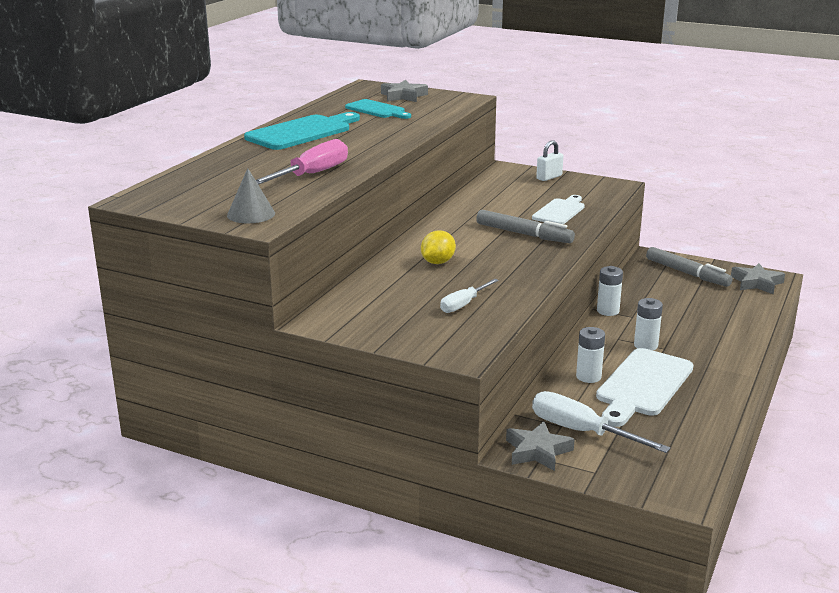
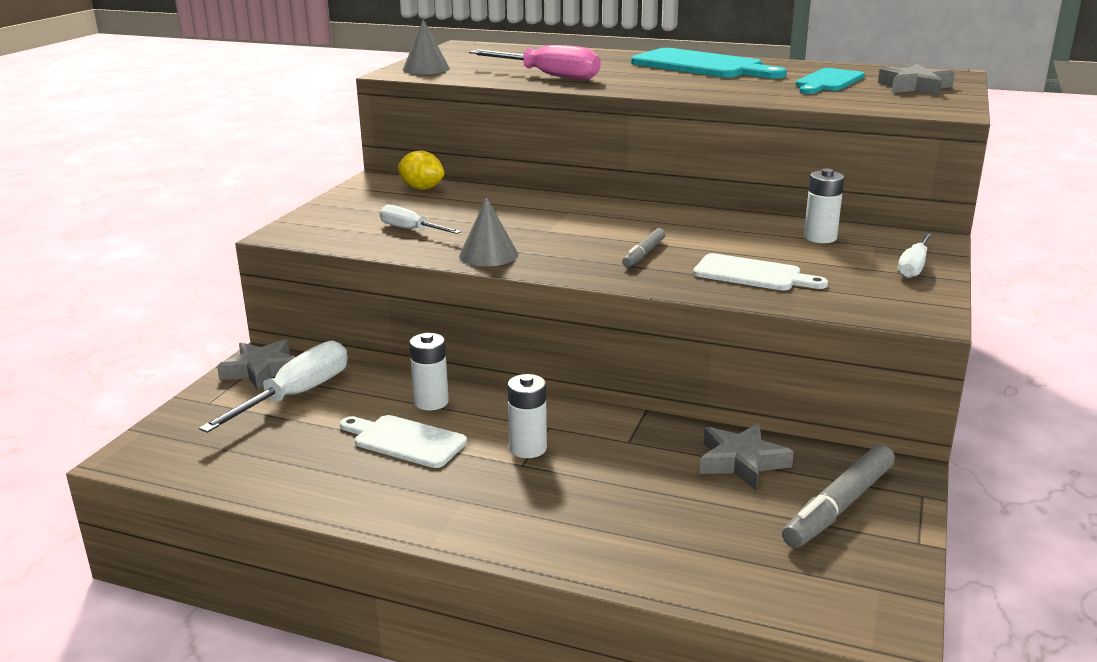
camera: 85 degrees right, 0 degrees up
yellow lemon [421,230,456,264] -> yellow lemon moved to [397,150,444,190]
grey marker [476,210,575,243] -> grey marker [622,228,666,267], size x0.58
white padlock [536,140,563,181] -> white screwdriver [898,233,932,278]
white cutting board [596,348,694,427] -> white cutting board [340,415,467,468], size x0.62
white battery [597,266,623,316] -> white battery moved to [804,169,844,243]
grey star [731,263,785,294] -> grey star moved to [699,424,794,490]
none -> grey cone [459,197,518,266]

